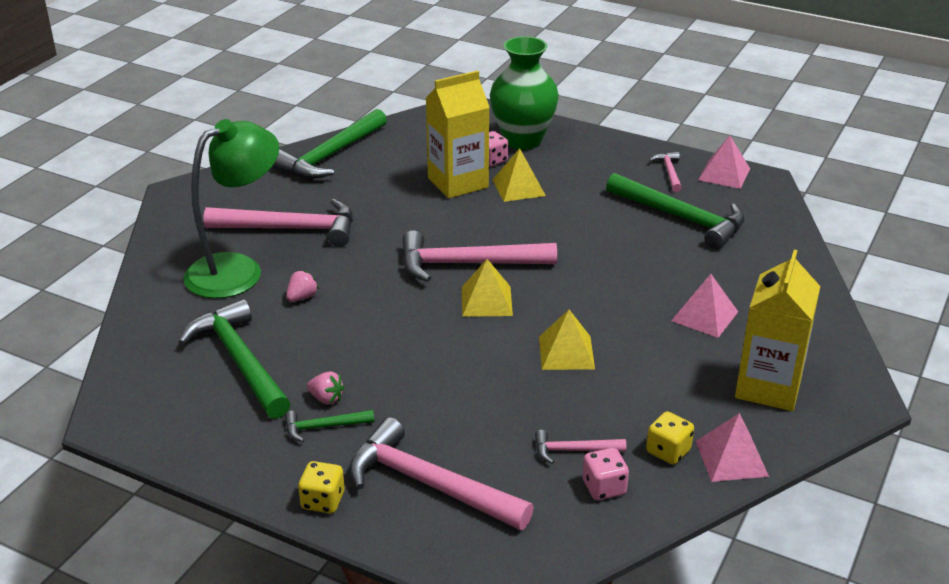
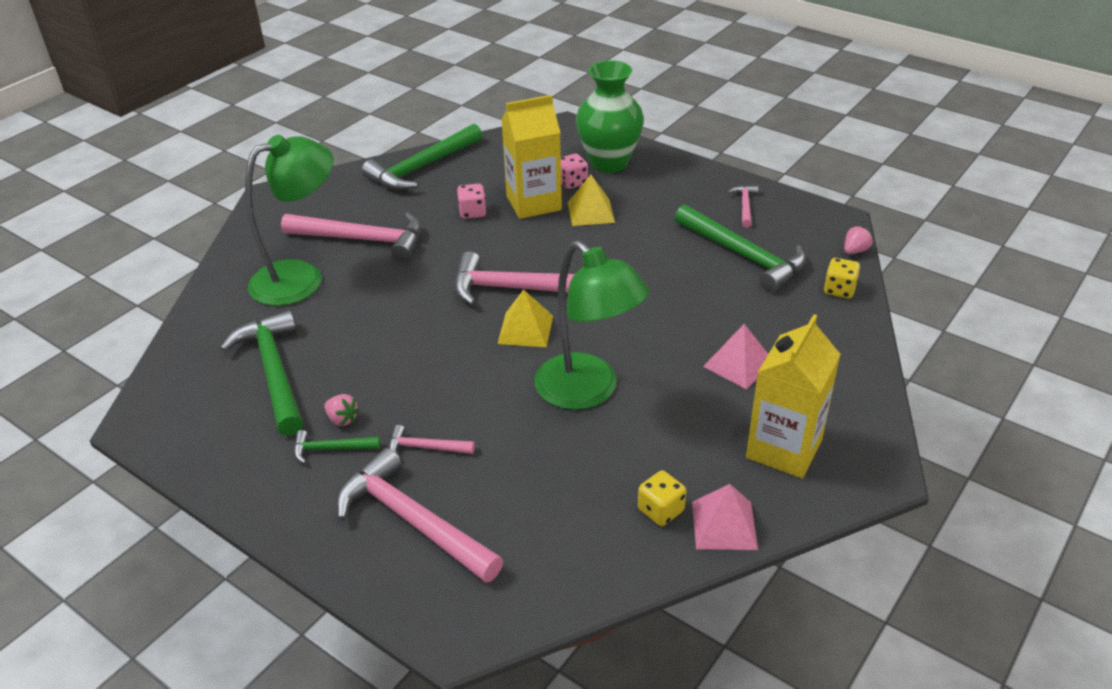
camera: 10 degrees right, 5 degrees up
pink strawberry [286,270,319,302] -> pink strawberry moved to [844,226,873,254]
yellow dice [298,461,345,513] -> yellow dice moved to [824,258,860,298]
pink hammer [535,430,626,464] -> pink hammer moved to [389,425,475,458]
yellow pyramid [539,310,595,370] -> green lamp [534,240,650,410]
pink dice [582,448,629,500] -> pink dice moved to [457,184,487,219]
pink pyramid [698,135,750,189] -> none

